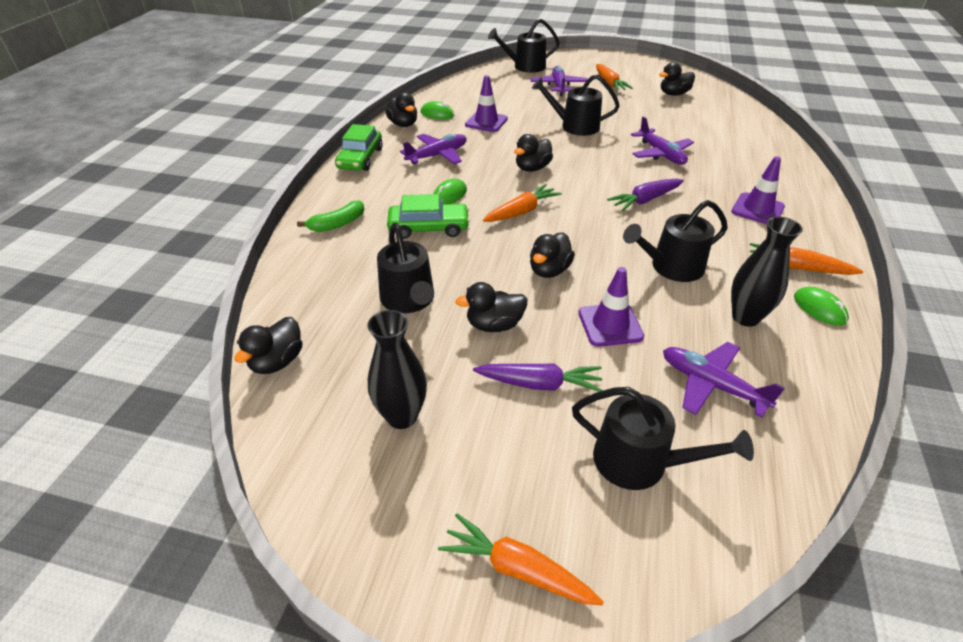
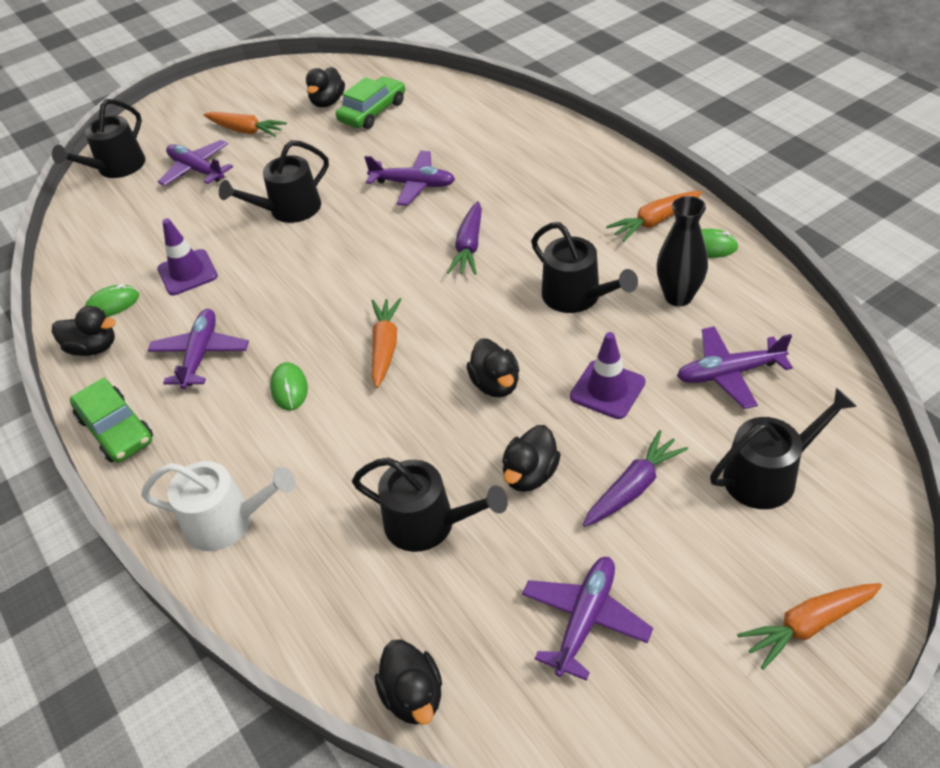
camera: 45 degrees left, 5 degrees up
green banana [297,201,364,232] -> white watering can [141,461,296,551]
black vase [368,310,427,429] -> purple plane [522,557,653,680]
green car [387,194,470,239] -> green car moved to [336,76,405,129]
black duck [514,134,553,172] -> none
black watering can [623,200,728,282] -> black watering can turned 60 degrees counterclockwise [531,222,638,313]
purple traffic cone [731,156,785,224] -> none

